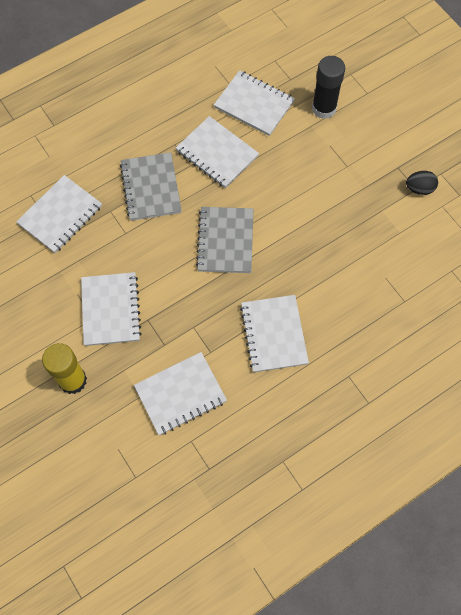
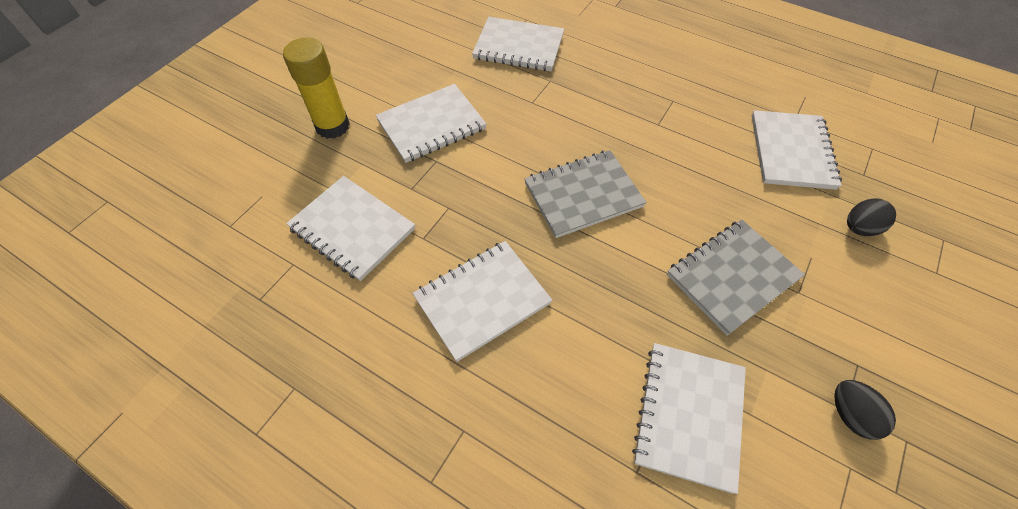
camera: 65 degrees right, 10 degrees down
grey notebook [120,152,182,221] -> grey notebook moved to [667,219,805,335]
white notebook [176,116,259,188] -> white notebook moved to [632,343,746,494]
black glue stick [312,56,345,119] -> black egg [847,198,896,236]

